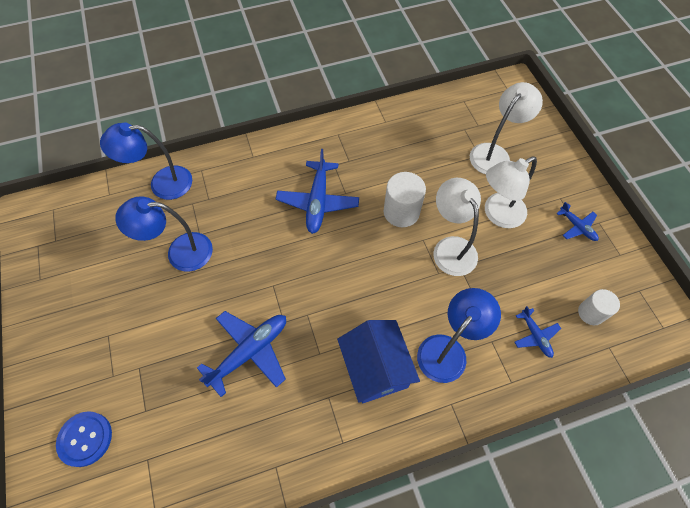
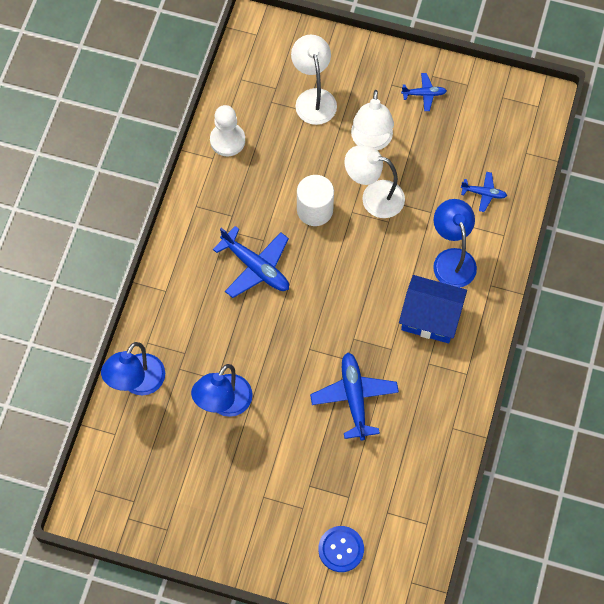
camera: 55 degrees left, 5 degrees up
white cylinder [578,289,620,325] -> none
none -> white pawn [210,105,245,156]

